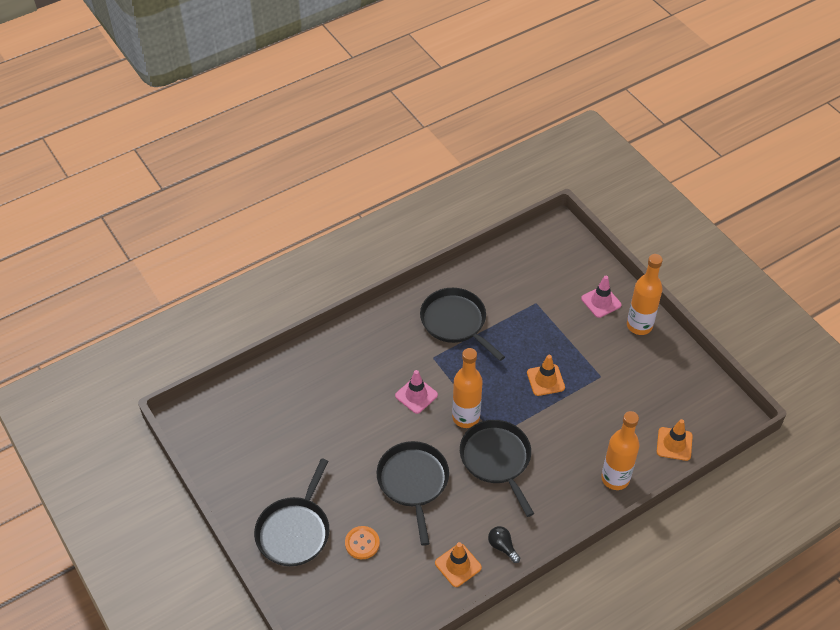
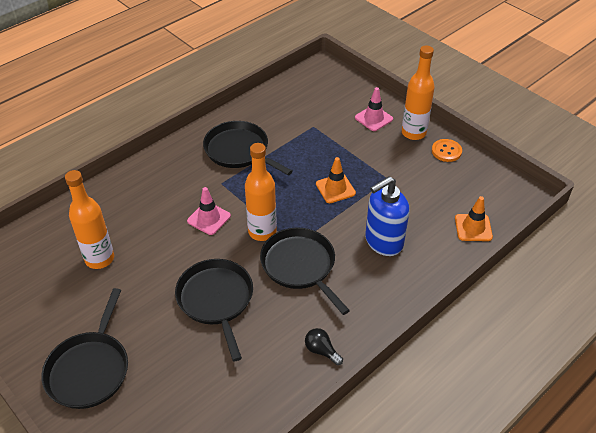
camera: 10 degrees left, 5 degrees down
orange button [345,526,380,559] -> orange button moved to [432,139,462,162]
orange traffic cone [435,542,482,587] -> none
orange bottle [601,411,640,490] -> orange bottle moved to [65,170,114,269]
none -> blue soap dispenser [365,176,409,256]

